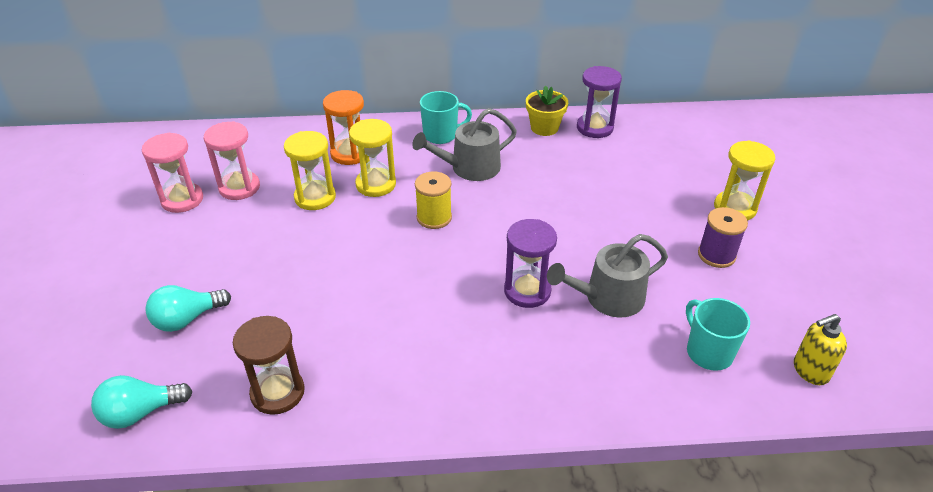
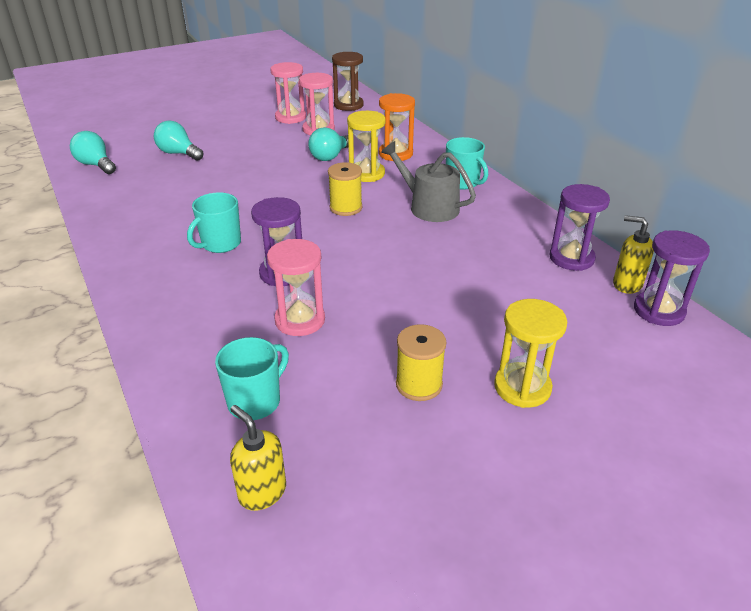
camera: 65 degrees right, 5 degrees down
brown hourglass [233,316,305,415] -> brown hourglass moved to [332,52,364,111]
yellow hourglass [284,131,336,210] -> turquoise light bulb [308,127,348,161]
yellow flower pot [526,85,568,136] -> none
grey watering can [547,234,668,317] -> pink hourglass [267,239,325,336]
purple spool [698,207,748,268] -> yellow spool [396,324,446,401]
none -> turquoise mug [187,192,241,253]
none -> yellow soap dispenser [613,215,654,294]
none -> purple hourglass [634,230,710,326]

